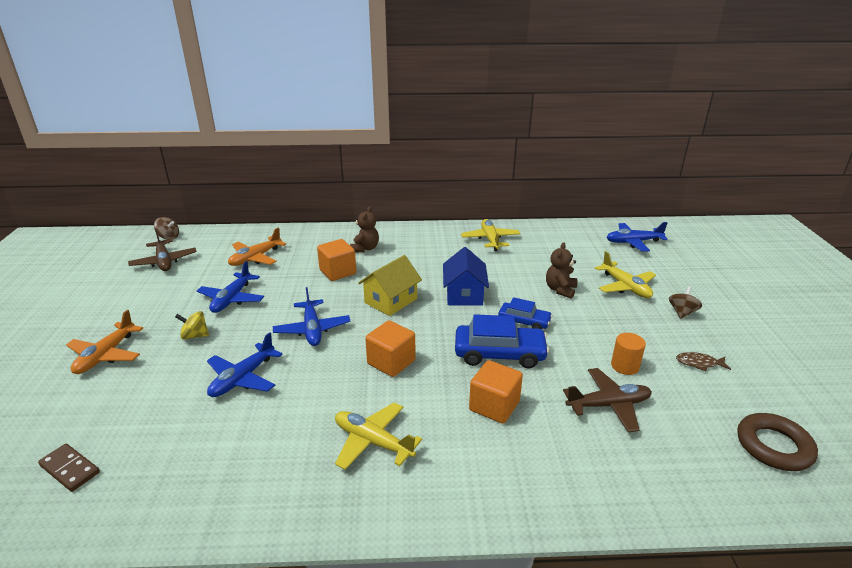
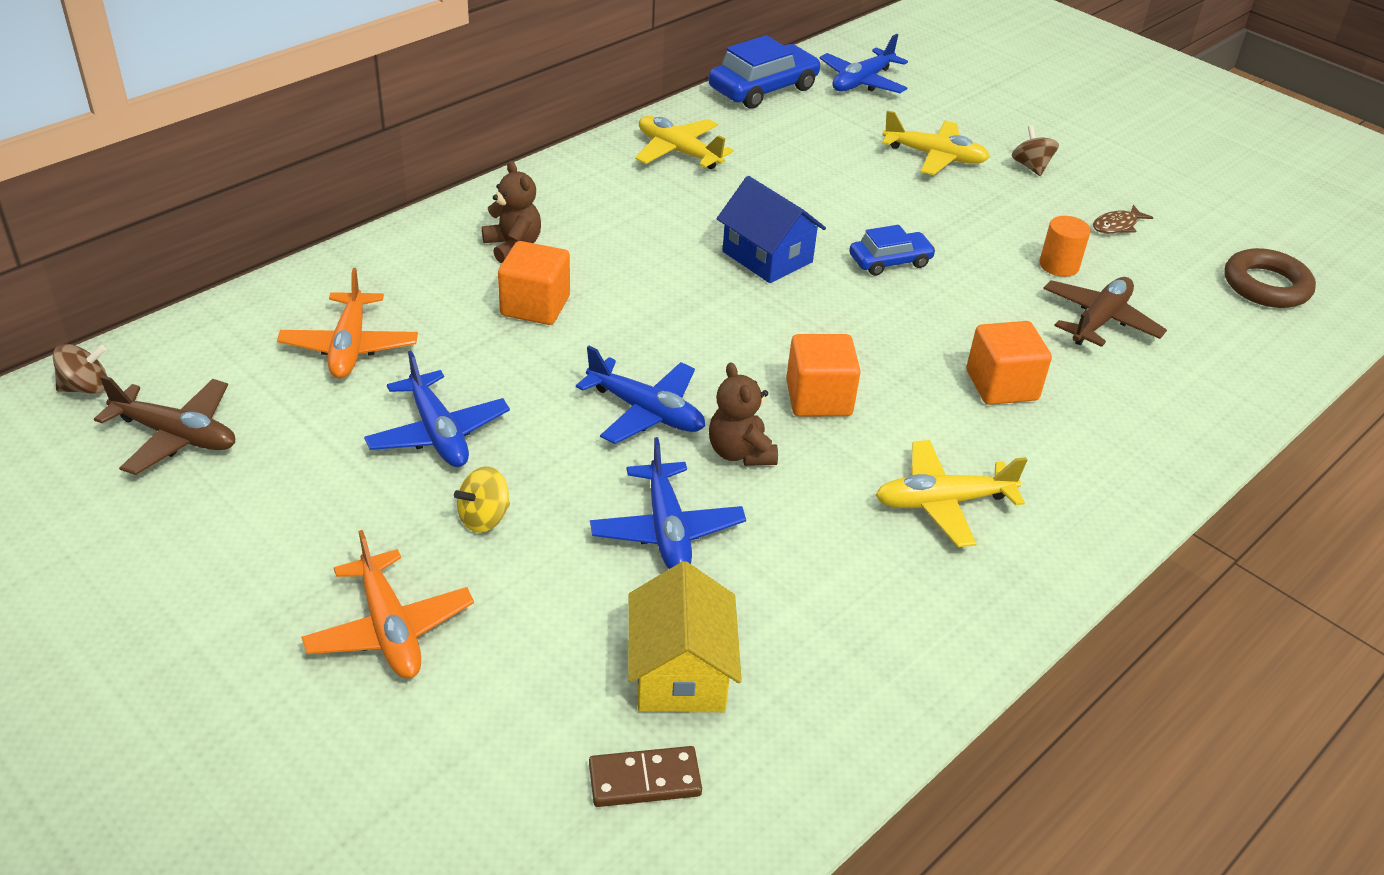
camera: 45 degrees left, 10 degrees up
yellow house [358,255,422,316] -> yellow house moved to [628,561,742,712]
blue car [455,314,549,369] -> blue car moved to [708,35,821,109]
brown teddy bear [546,242,578,299] -> brown teddy bear moved to [709,362,778,466]

